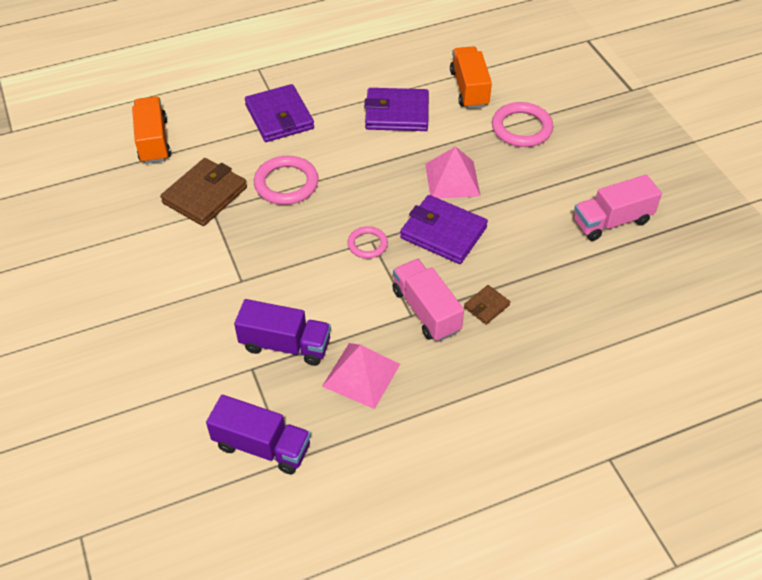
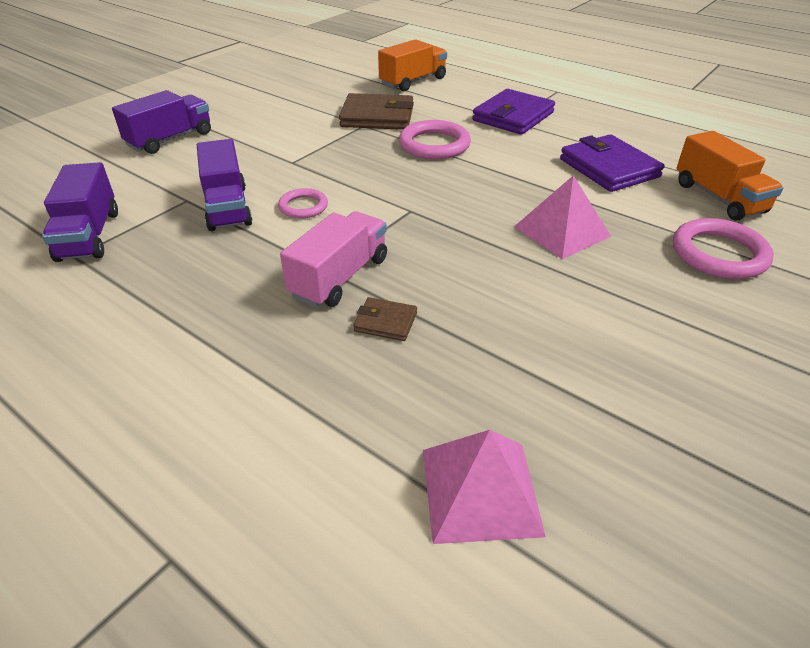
camera: 60 degrees right, 10 degrees down
pink pyramid [322,343,400,409] -> pink pyramid moved to [423,430,546,544]
pink ring [348,226,388,259] -> pink ring moved to [278,188,328,218]
purple wallet [400,195,488,264] -> none
orange truck [450,46,492,109] -> orange truck turned 105 degrees clockwise [676,131,783,221]
pink truck [574,175,662,241] -> none
none -> purple truck [112,90,211,154]

